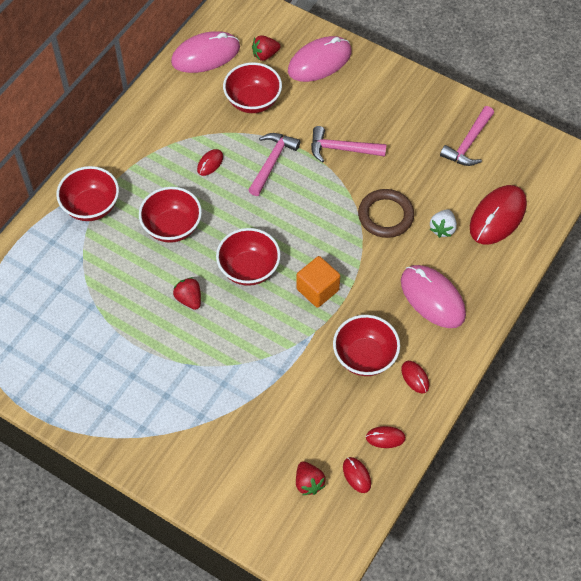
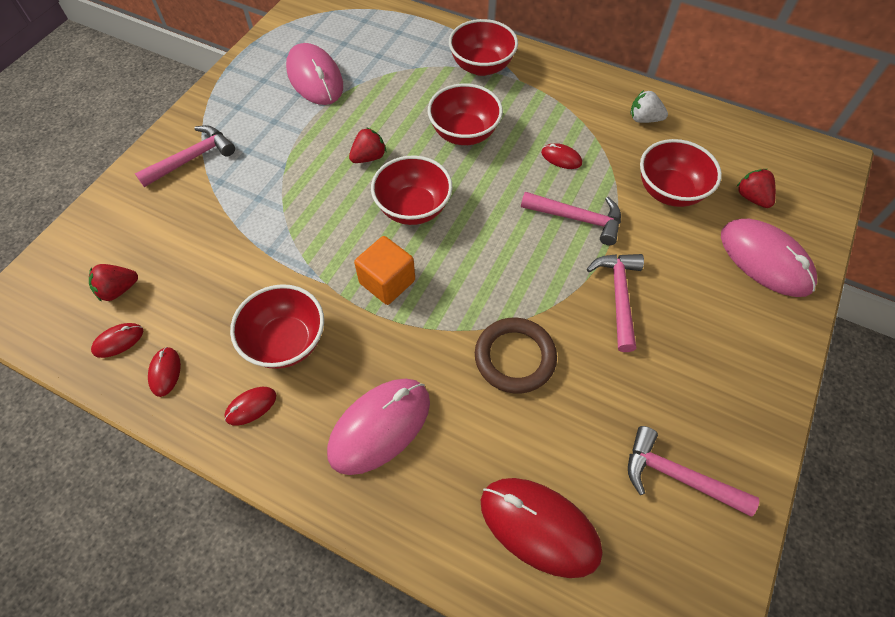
camera: 85 degrees right, 0 degrees up
pink mouse [171,31,240,73] -> pink mouse moved to [286,43,343,105]
white strawberry [430,209,457,238] -> white strawberry moved to [630,90,668,123]
none -> pink hammer [135,125,235,187]

